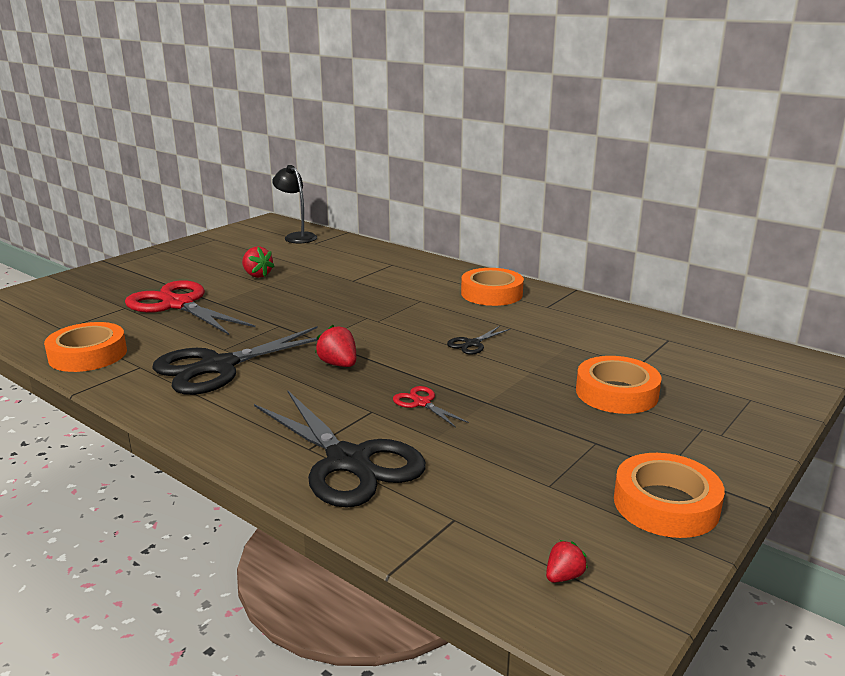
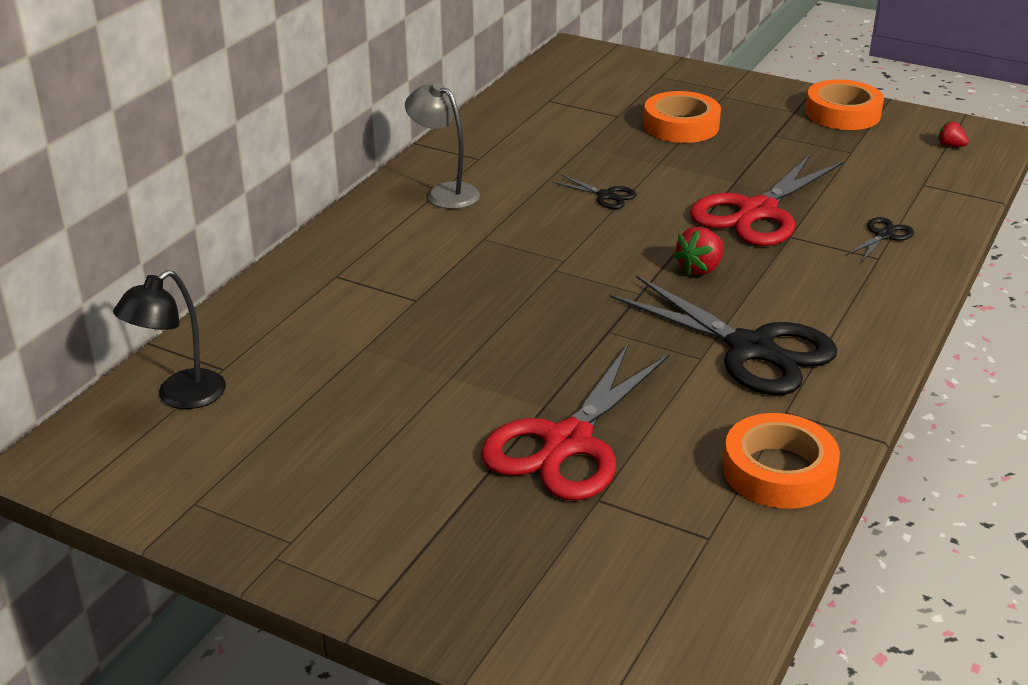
camera: 100 degrees left, 10 degrees up
red strawberry [242,246,275,278] -> none
black scissors [254,390,426,508] -> black scissors [846,217,914,262], size x0.43
red scissors [393,386,469,428] -> red scissors [690,153,844,246], size x2.32
orange tape [461,268,524,306] -> grey lamp [405,82,480,209]

